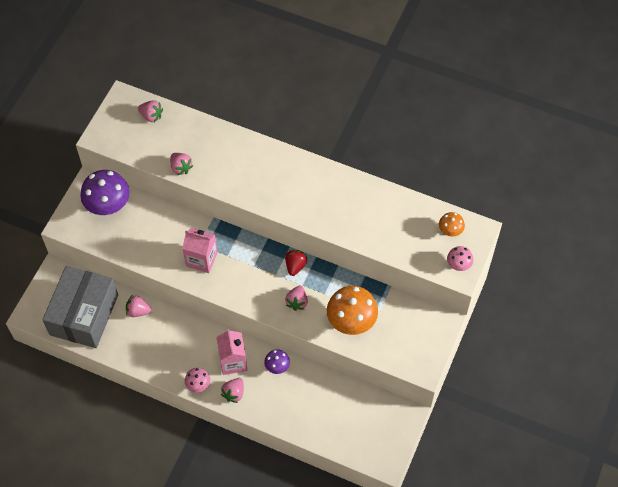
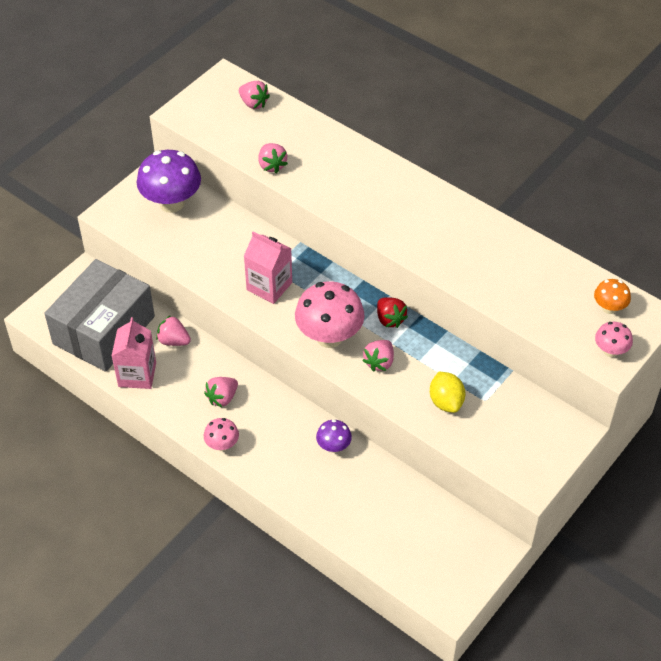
camera: 15 degrees right, 10 degrees down
pink carton [216,329,247,375] -> pink carton moved to [112,317,156,389]
pink strawberry [221,378,244,403] -> pink strawberry moved to [204,377,238,407]
red strawberry [285,250,307,276] -> red strawberry turned 120 degrees clockwise [377,297,408,328]
orange mushroom [327,286,378,335] -> yellow lemon [430,372,465,413]
none -> pink mushroom [295,281,364,348]

